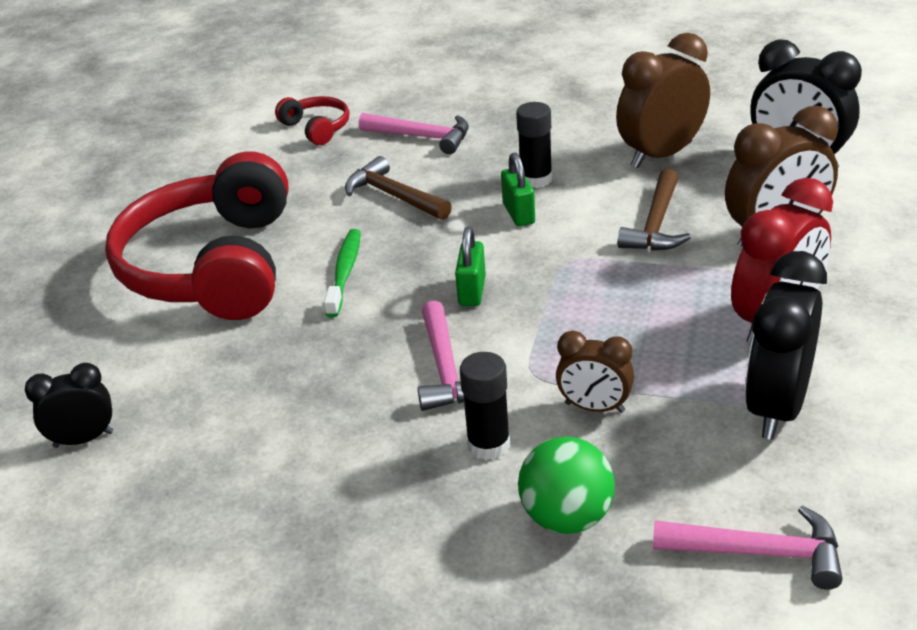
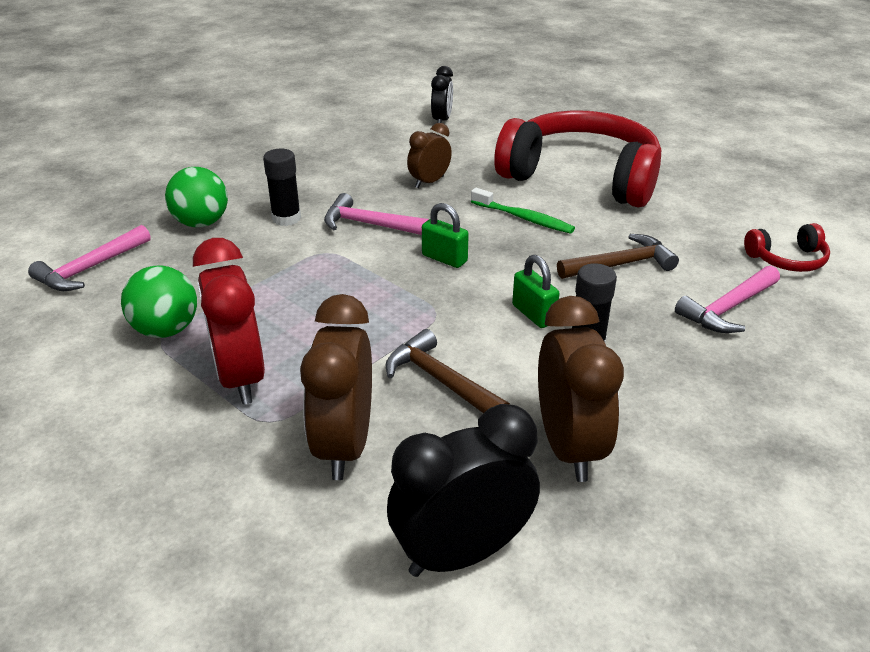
camera: 115 degrees right, 0 degrees up
green padlock [501,153,535,227] -> green padlock turned 45 degrees clockwise [512,255,560,328]
brown clock [556,331,634,413] -> brown clock moved to [407,123,452,188]
black clock [745,251,827,440] -> green ball [121,265,197,338]

